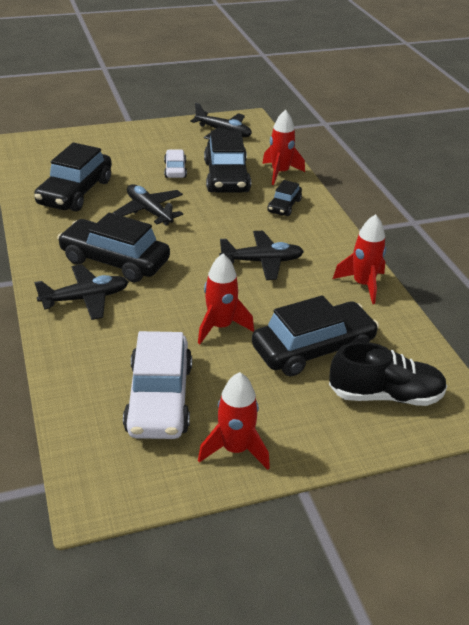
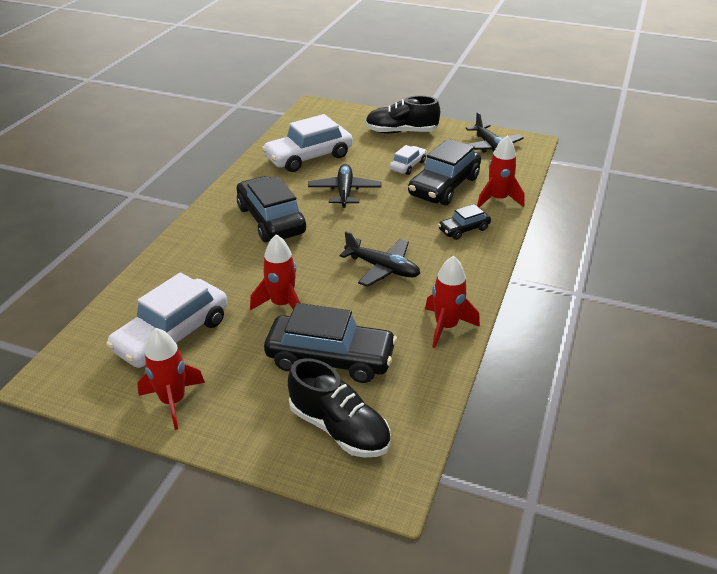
camera: 40 degrees right, 0 degrees up
black car [34,143,112,212] -> white car [262,114,353,172]
black plane [34,264,129,320] -> none
none -> black shoe [365,96,440,134]

